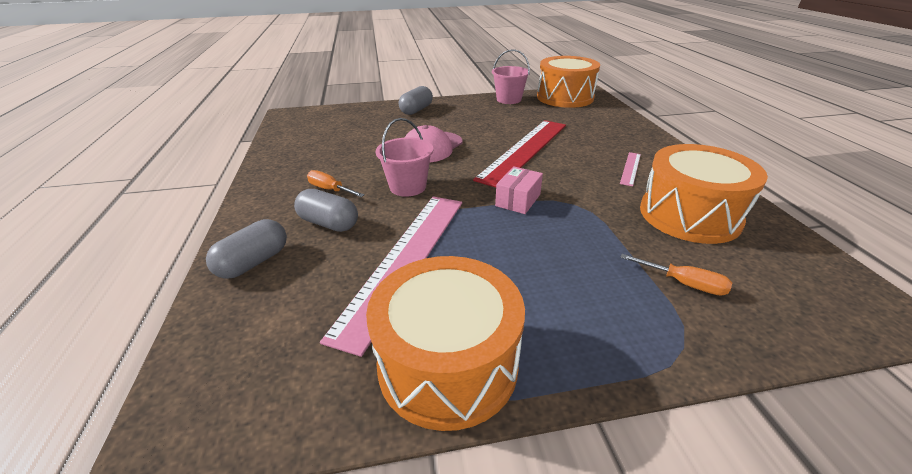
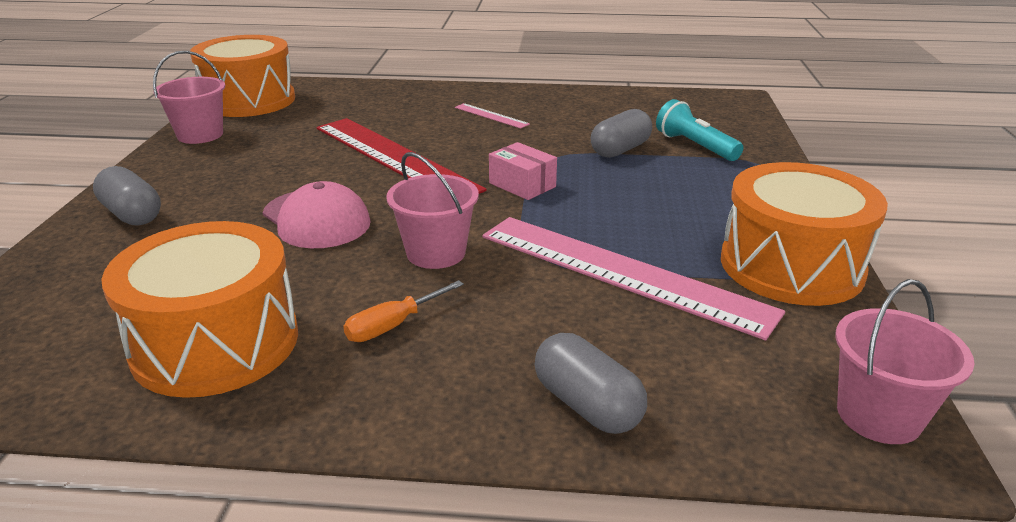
camera: 75 degrees left, 5 degrees down
grey capsule [294,189,358,232] -> grey capsule moved to [591,109,652,158]
orange screwdriver [620,254,732,296] -> turquoise flashlight [656,99,743,161]
orange drum [640,144,768,244] -> orange drum moved to [101,221,298,398]
none -> pink bucket [835,279,975,444]

